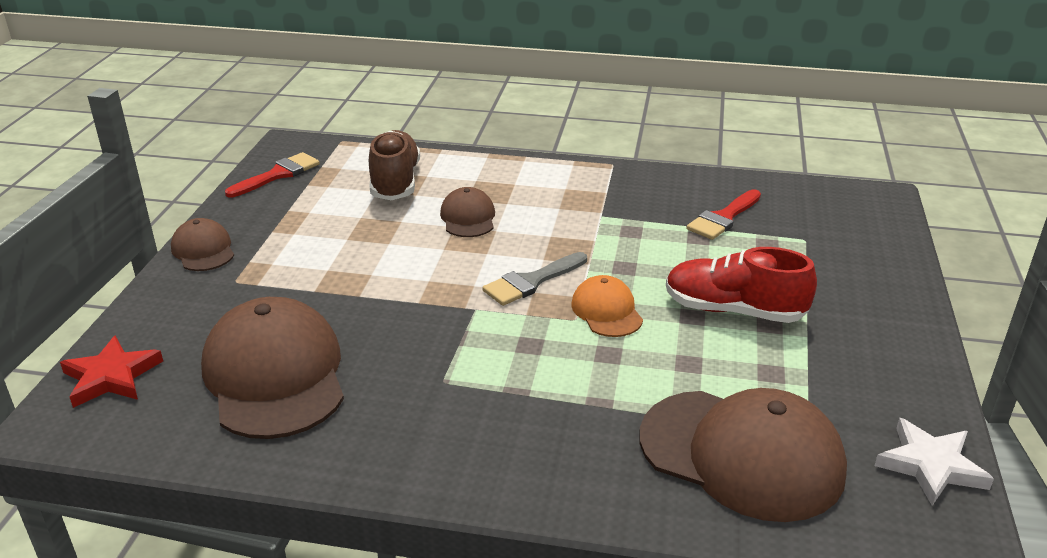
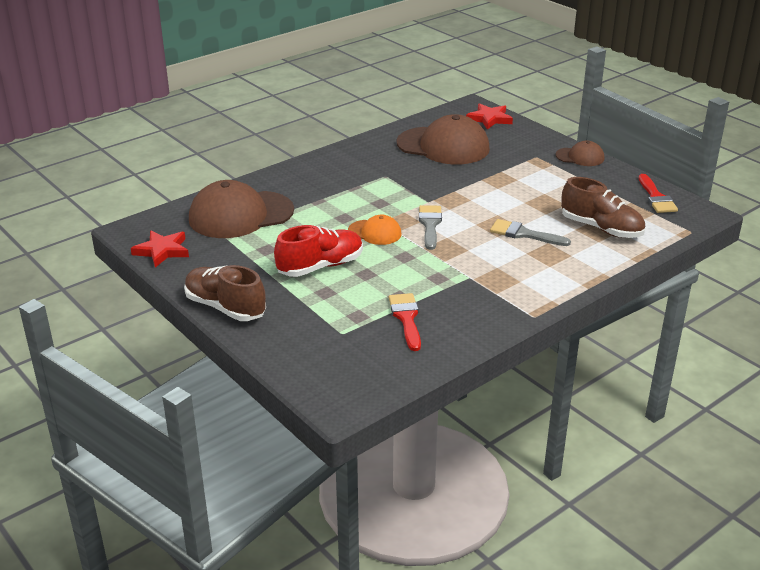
camera: 130 degrees right, 0 degrees up
brown cap [440,187,495,237] -> grey brush [490,219,571,246]
white star [875,418,994,506] -> red star [131,231,189,268]
none -> brown shoe [184,265,266,321]

